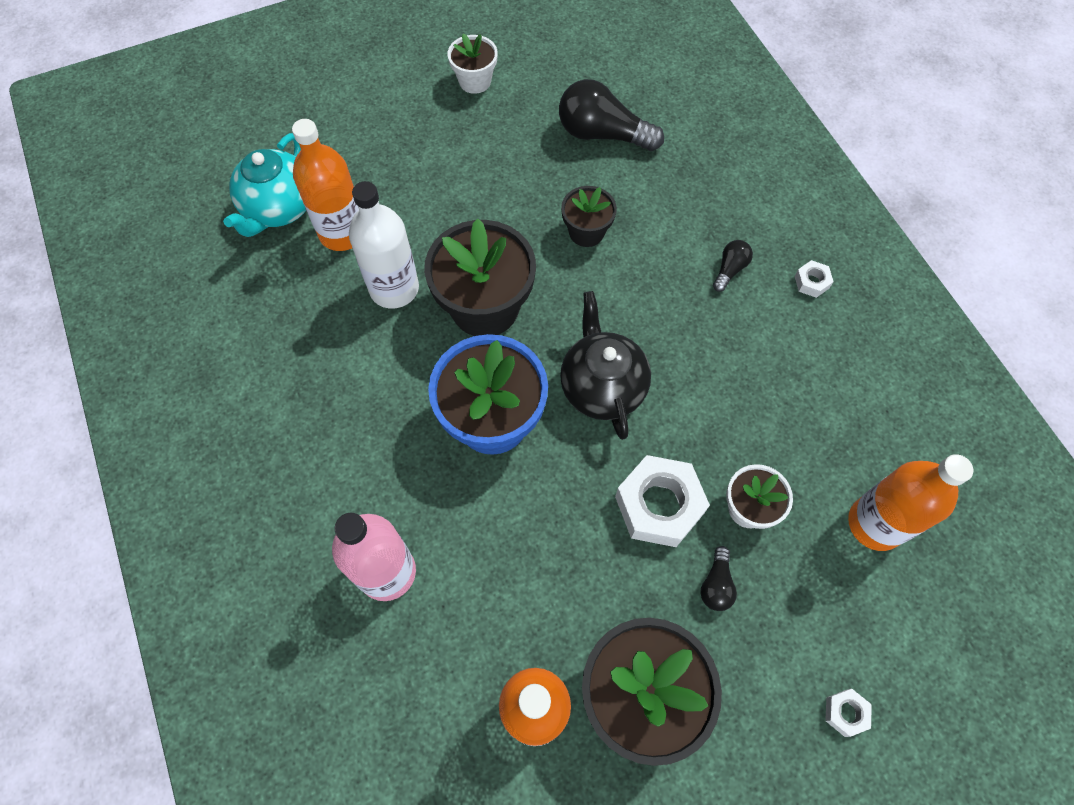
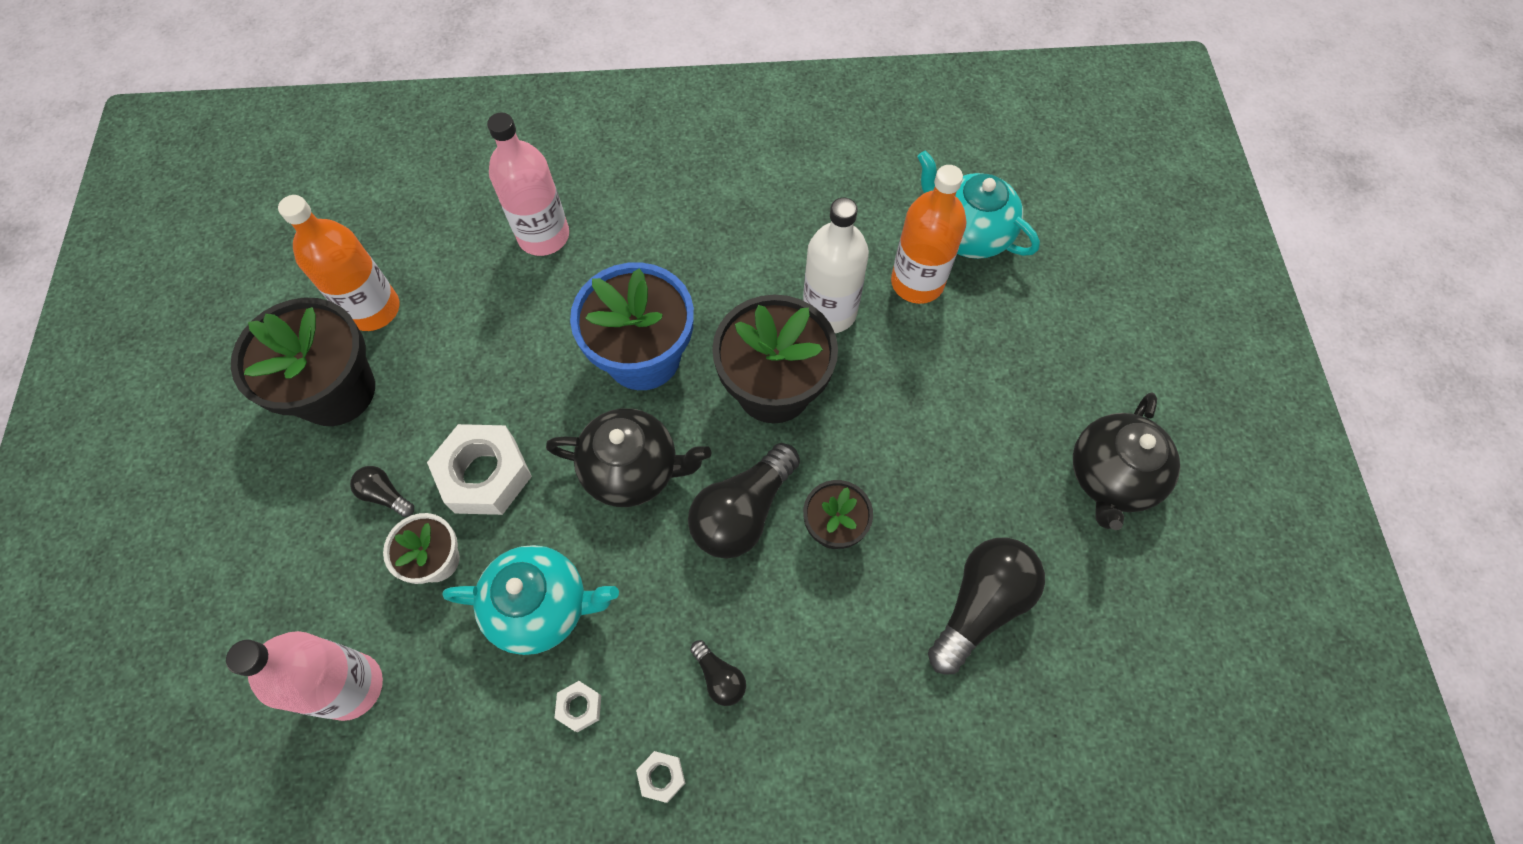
camera: 110 degrees right, 0 degrees up
white flower pot [447,33,498,94] -> black teapot [1073,393,1180,530]
white nut [825,689,872,737] -> white nut moved to [554,681,601,732]
orange bottle [848,454,973,551] -> pink bottle [226,631,383,721]
none -> turquoise teapot [442,545,619,655]
none -> black light bulb [688,443,800,559]

